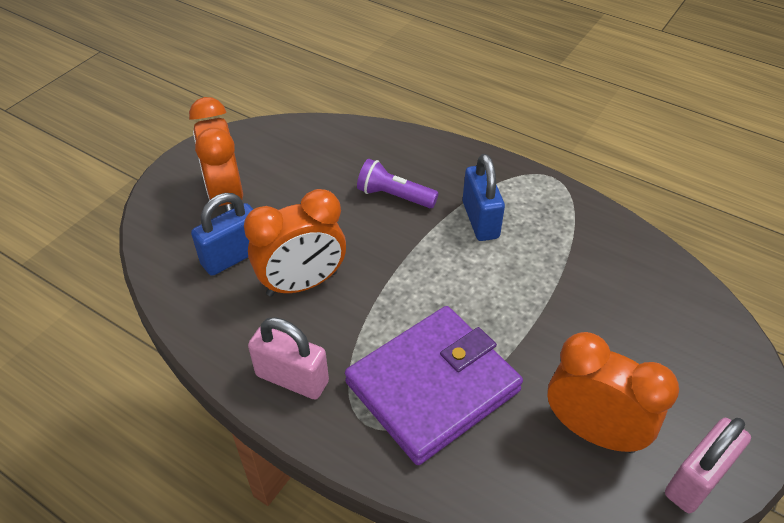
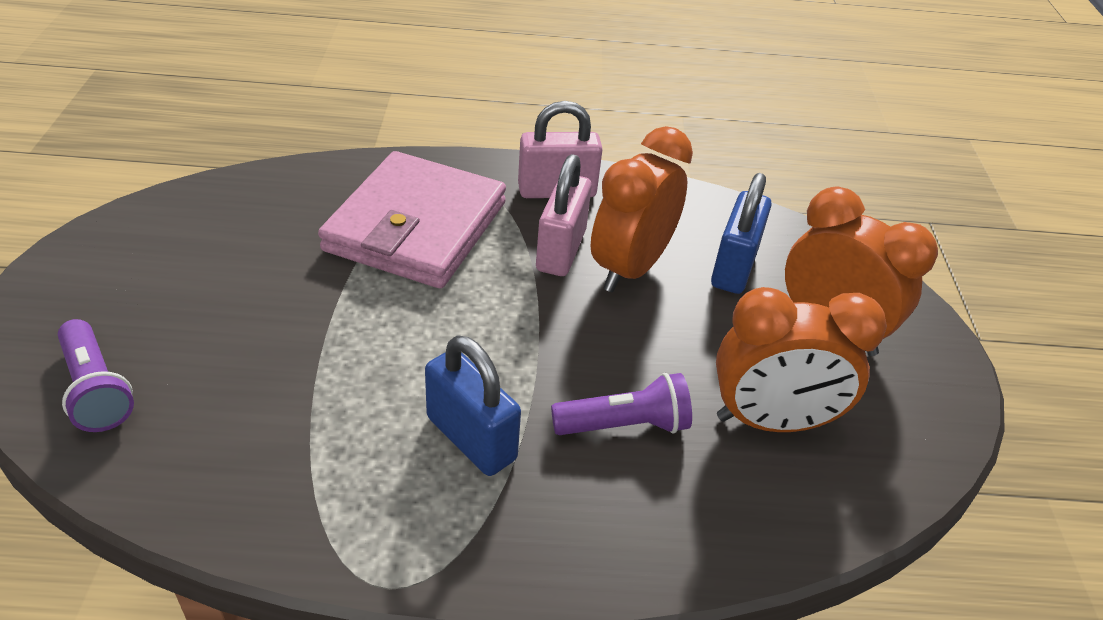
camera: 145 degrees right, 5 degrees down
purple wallet [345,306,523,465] -> pink wallet [318,151,506,289]
orange clock [547,332,679,453] -> orange clock moved to [716,287,887,432]
pink padlock [665,418,751,513] -> pink padlock moved to [536,154,592,276]
none -> purple flashlight [58,319,134,432]

